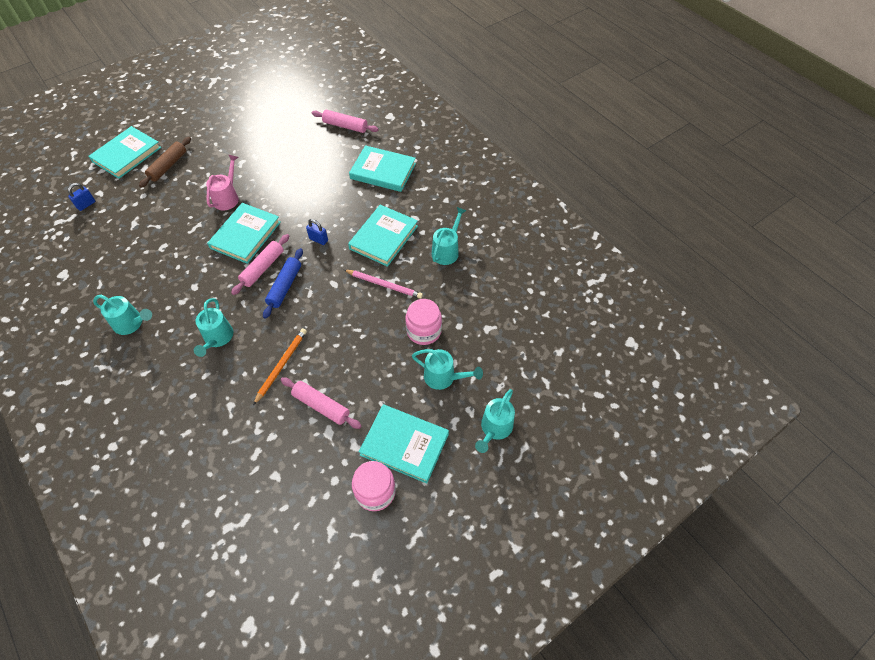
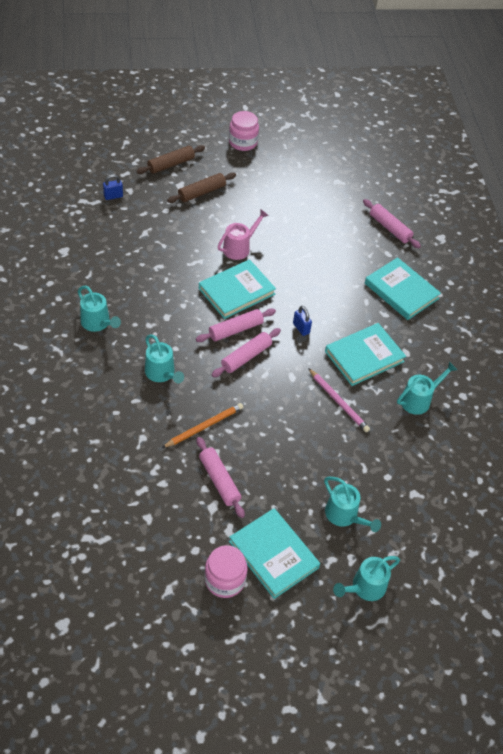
camera: 25 degrees right, 5 degrees down
turquoise book [88,126,161,179] -> brown rolling pin [136,145,205,174]
turquoise watering can [194,298,233,357] -> turquoise watering can turned 60 degrees counterclockwise [145,335,184,383]
blue rolling pin [263,248,303,319] -> pink rolling pin [212,328,281,377]
pink jar [405,299,442,345] -> pink jar moved to [229,111,259,151]

